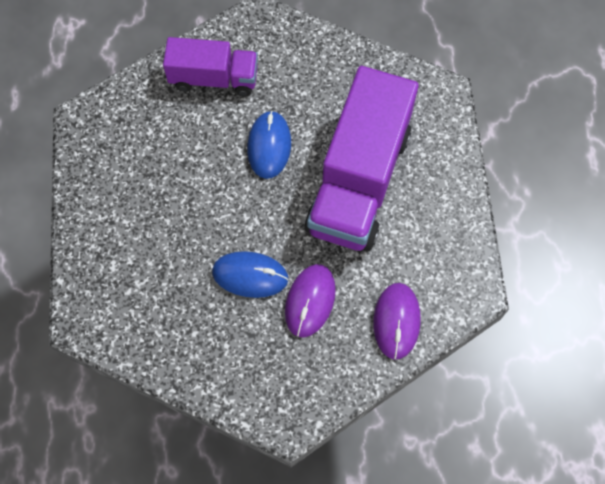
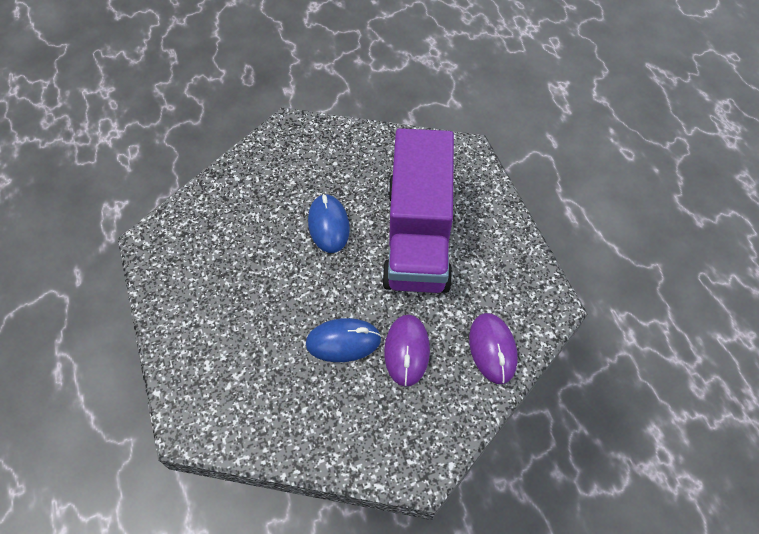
camera: 15 degrees left, 10 degrees down
purple truck [163,37,258,96] -> none

